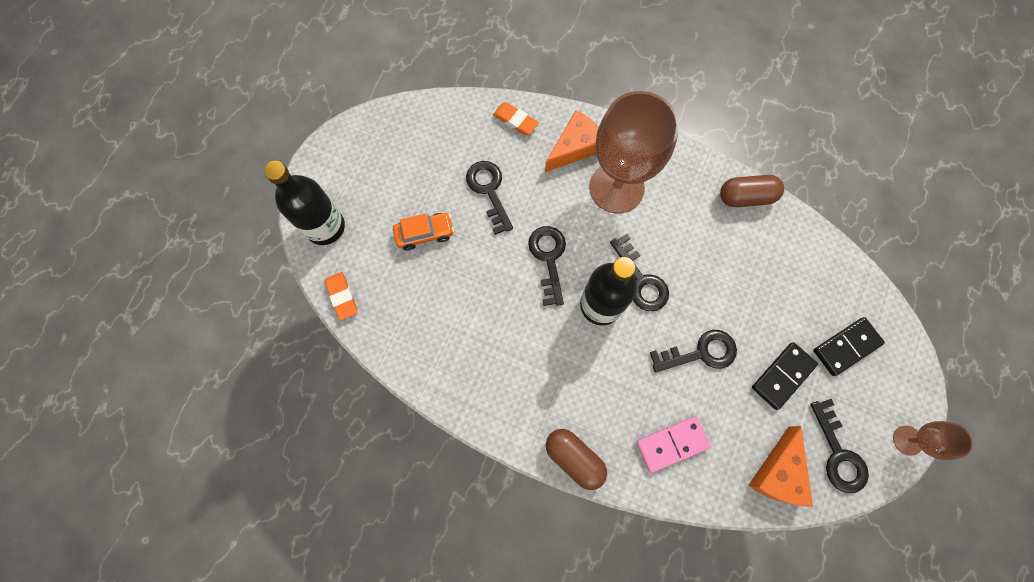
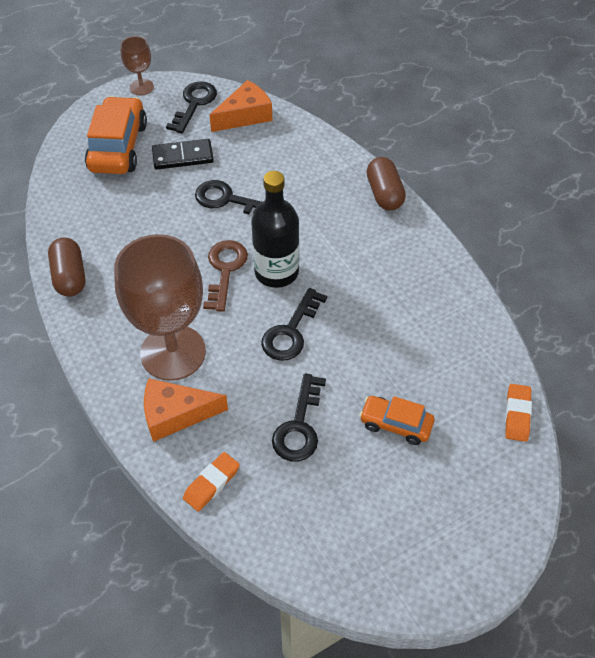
camera: 145 degrees left, 20 degrees down
black bottle [264,161,345,245] -> none
orange eraser [493,102,539,135] -> orange eraser turned 60 degrees clockwise [183,452,240,512]
black key [610,234,669,311] -> brown key [203,240,248,312]
pink domino [636,416,711,473] -> none
brown capsule [720,175,784,207] -> brown capsule turned 45 degrees clockwise [48,238,85,297]
black domino [813,317,885,376] -> orange car [85,96,147,174]

